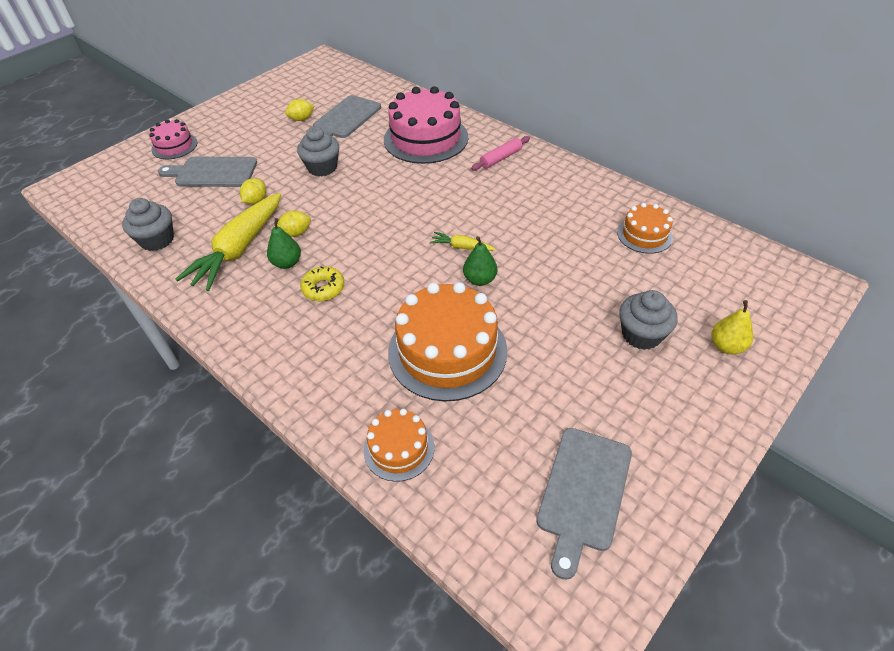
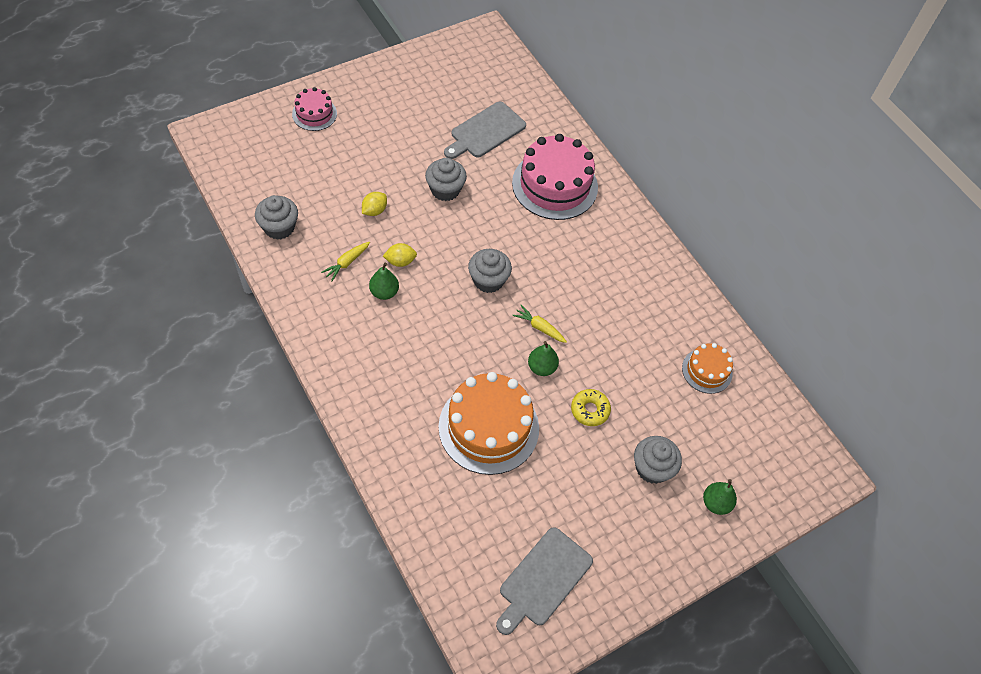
camera: 10 degrees right, 10 degrees up
grey cutting board [158,157,257,187] -> none
yellow carrot [175,193,281,291] -> yellow carrot [321,242,370,281], size x0.45
yellow lemon [285,99,314,121] -> none
yellow donut [300,266,345,301] -> yellow donut moved to [571,389,611,426]
orange cake [364,408,434,482] -> none
pink rolling pin [471,136,530,171] -> none
yellow pear [711,300,753,354] -> green pear [703,479,737,515]
none -> grey cupcake [468,249,512,293]

